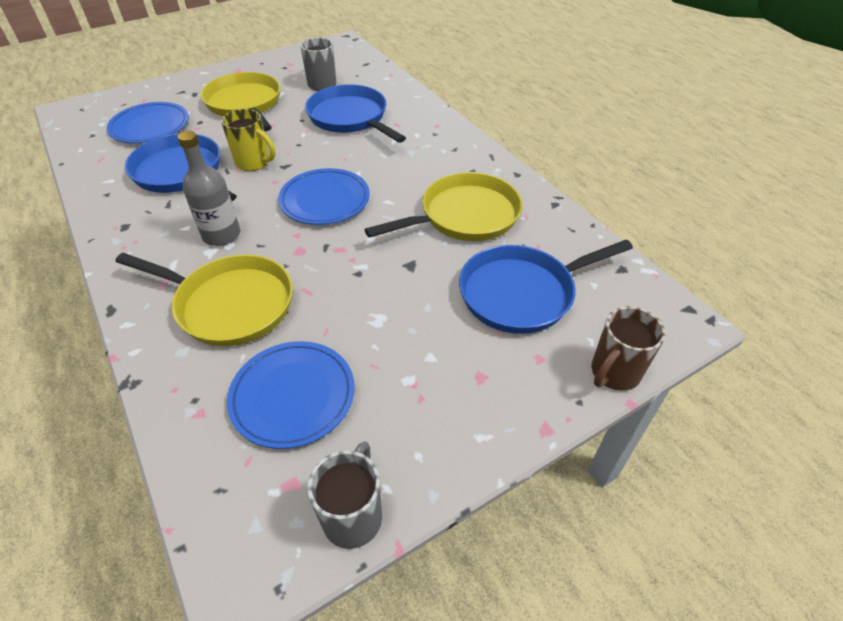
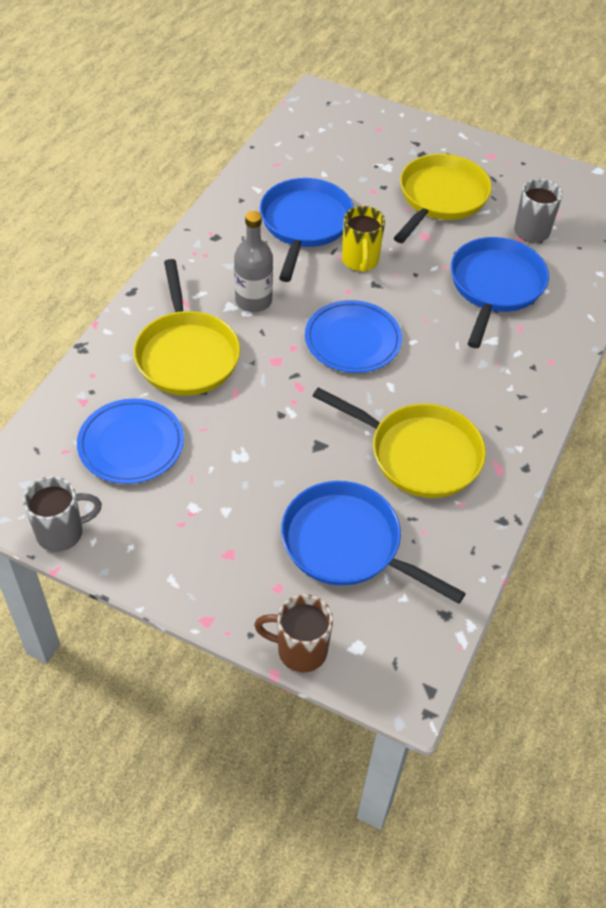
camera: 55 degrees right, 5 degrees up
blue plate [107,102,189,143] -> none

